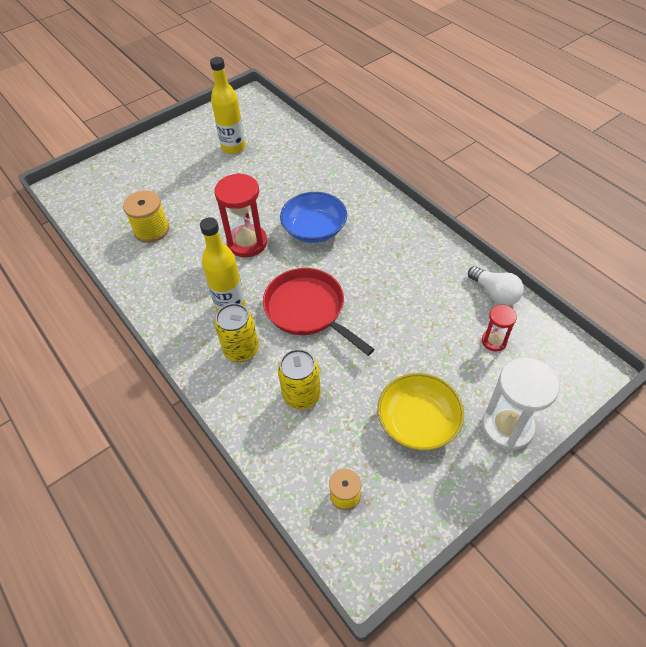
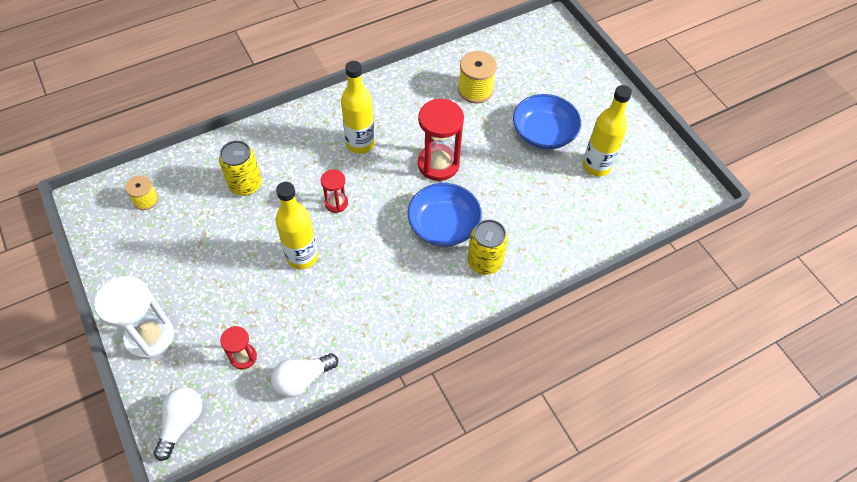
camera: 95 degrees right, 5 degrees up
yellow can [215,303,259,362] -> yellow can moved to [467,219,508,275]
red pan [263,268,375,356] -> red hourglass [321,169,348,213]
yellow bowl [377,373,464,451] -> none
none -> white light bulb [154,387,202,461]
none -> yellow bottle [275,182,318,270]
none -> blue bowl [513,94,581,150]

